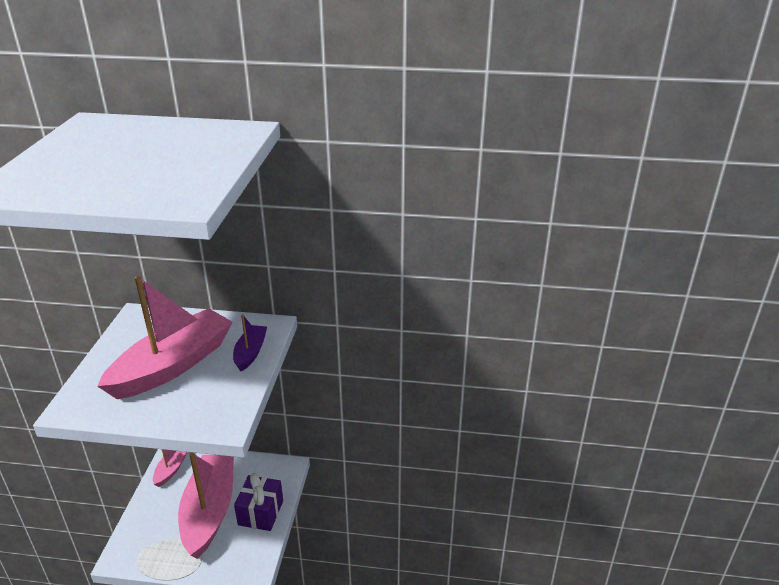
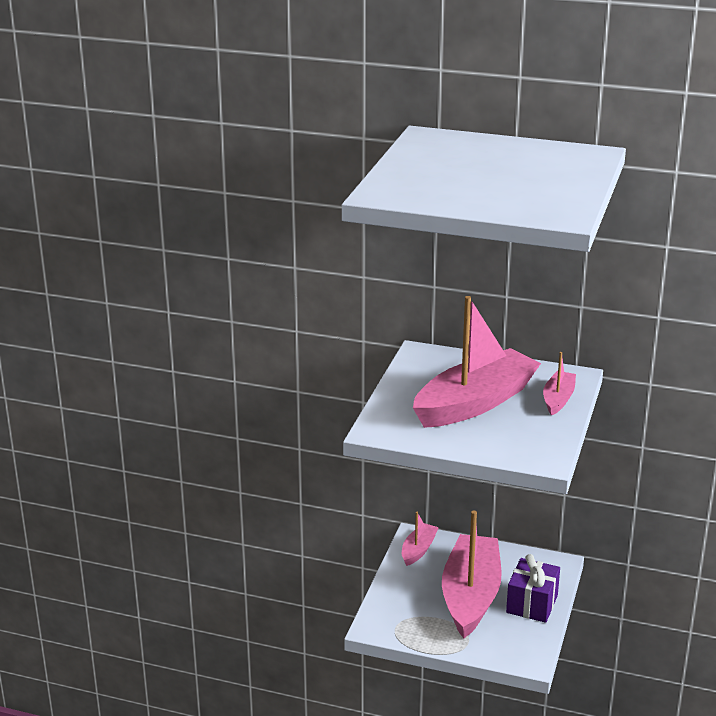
camera: 10 degrees right, 5 degrees down
purple boat [233,314,267,371] -> pink boat [543,352,576,415]

